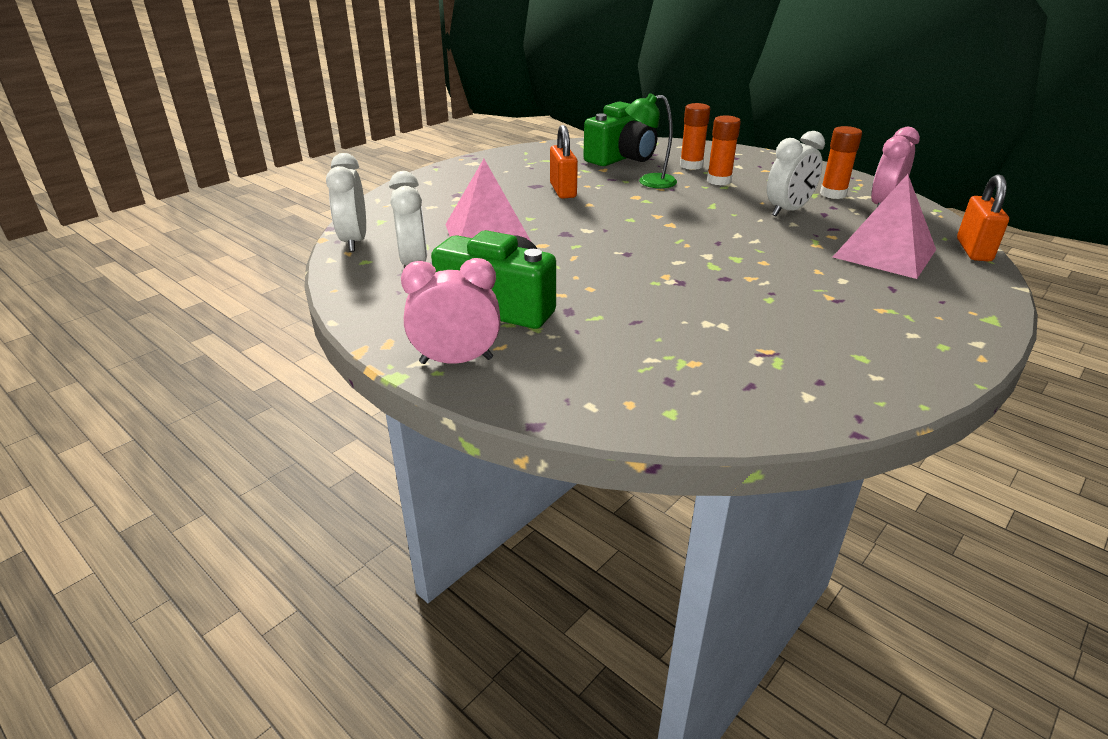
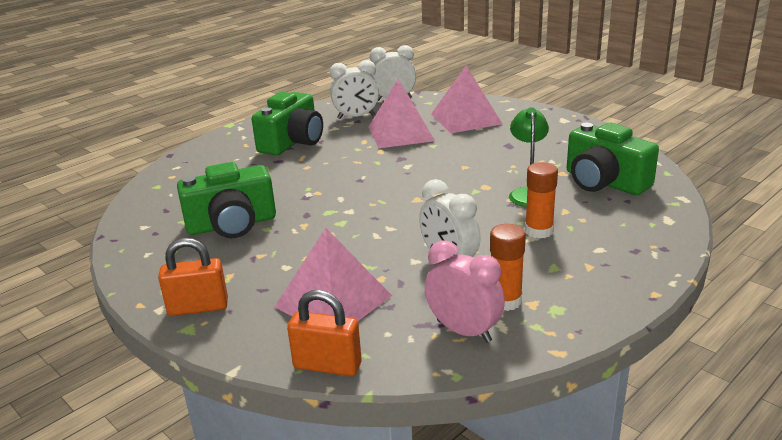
camera: 95 degrees right, 5 degrees down
pink clock [401,258,501,364] -> none
orange padlock [550,125,578,199] -> orange padlock moved to [158,238,228,316]
orange glue stick [680,103,710,170] -> none
none -> green camera [177,162,276,238]
none -> pink pyramid [431,65,502,133]

